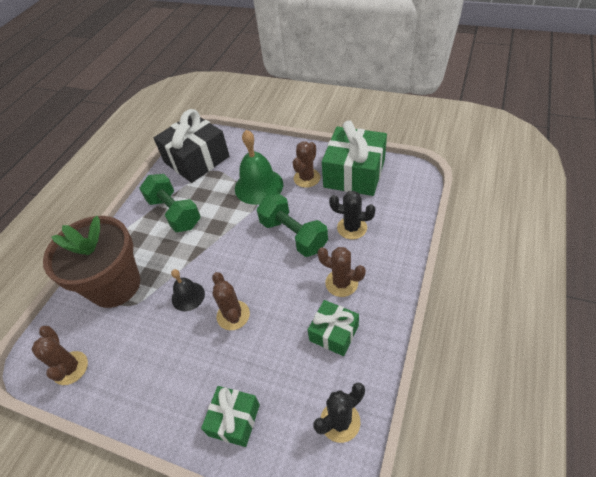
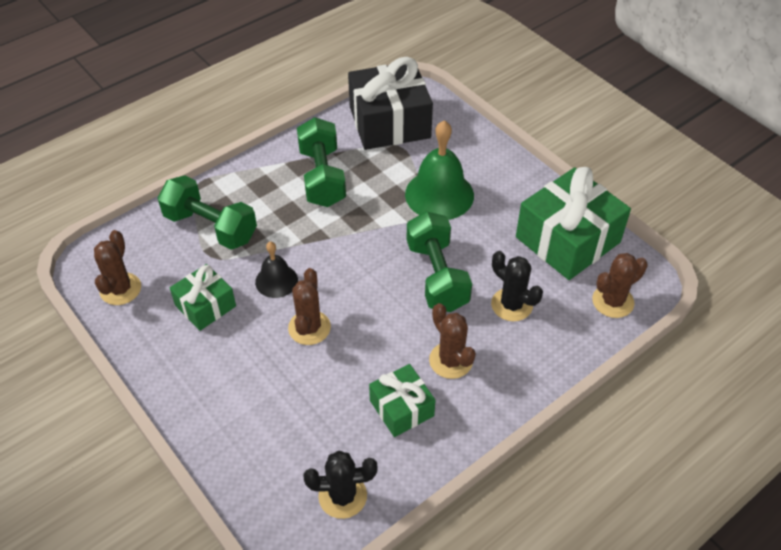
camera: 25 degrees right, 0 degrees up
brown flower pot [43,216,140,308] -> green dumbbell [158,175,257,250]
green gift [201,386,260,447] -> green gift moved to [170,264,236,331]
brown cactus [293,141,320,188] -> brown cactus moved to [592,253,648,318]

